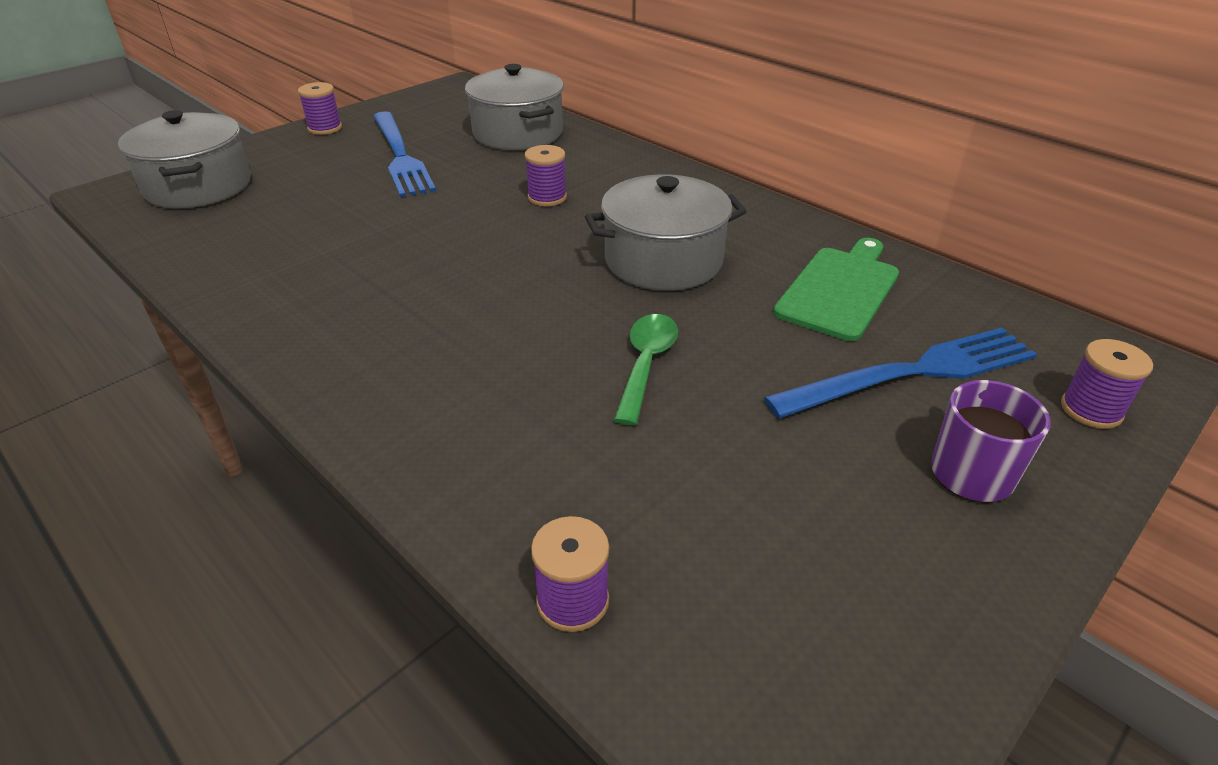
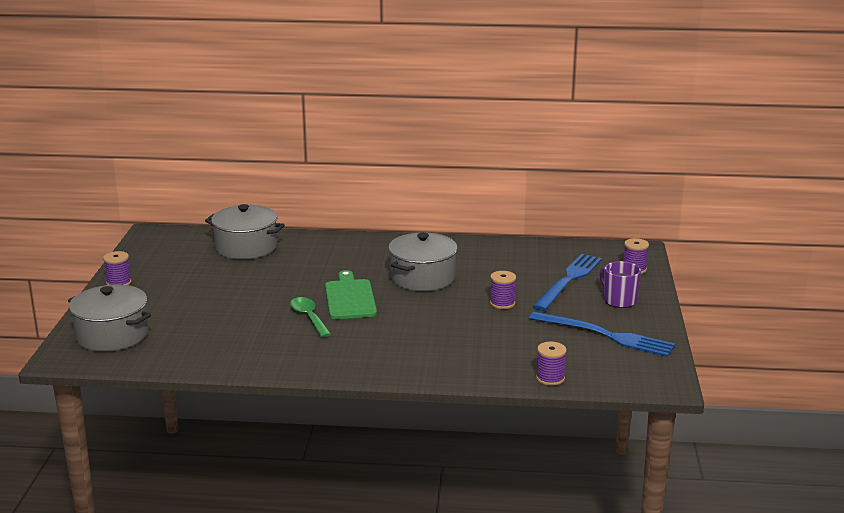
camera: 40 degrees left, 15 degrees down
blue fork [373,111,436,197] -> blue fork moved to [529,312,675,357]
purple spool [525,145,567,206] -> purple spool moved to [490,271,516,309]
green spoon [614,314,678,425] -> green spoon moved to [290,297,331,338]
green cutting board [773,238,899,341] -> green cutting board moved to [325,270,377,319]

